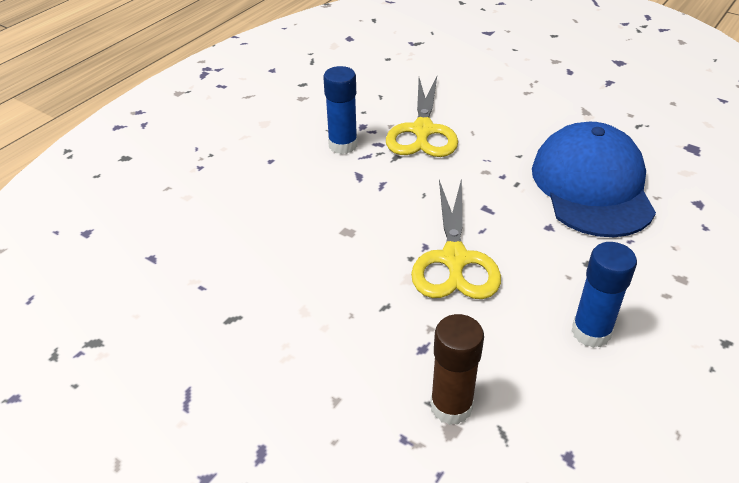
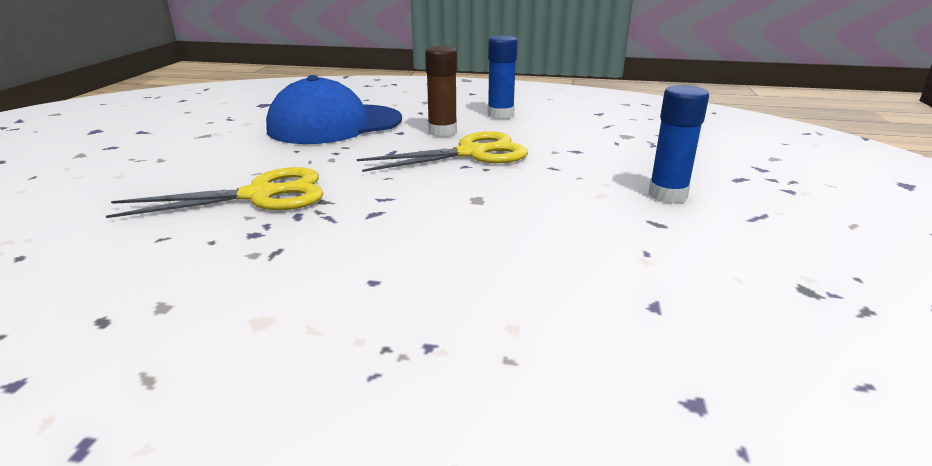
camera: 115 degrees left, 15 degrees down
blue glue stick [323,66,358,154] -> blue glue stick moved to [648,85,709,203]
brown glue stick [430,314,484,425] -> brown glue stick moved to [425,46,457,137]

